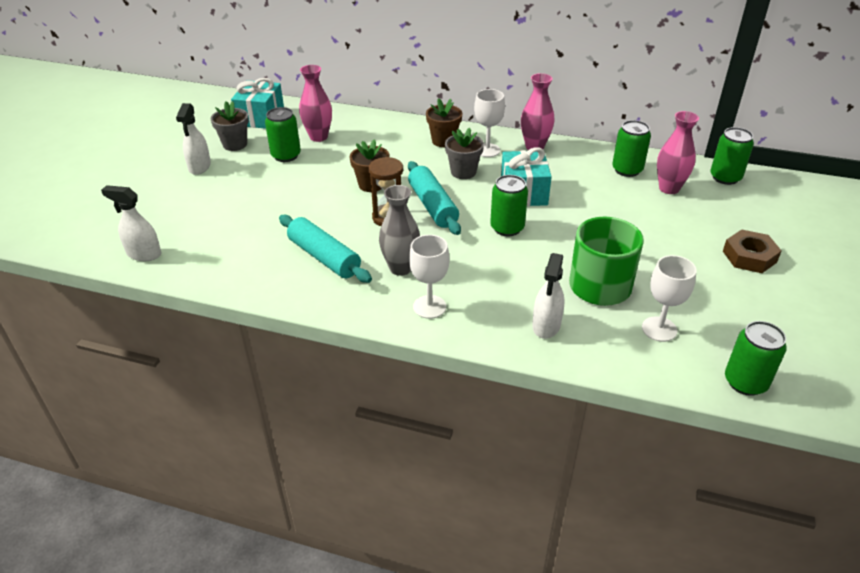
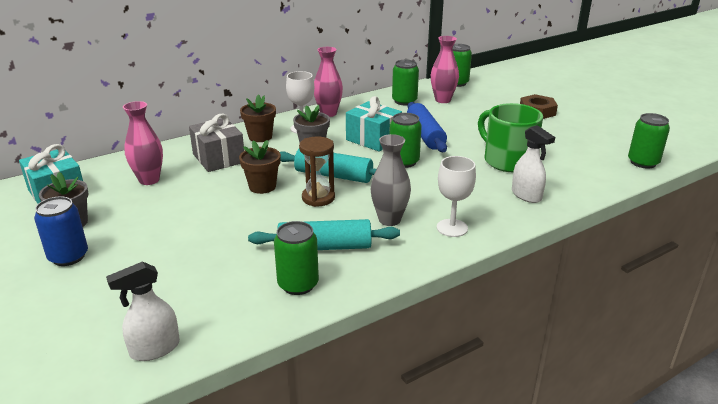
camera: 50 degrees left, 10 degrees down
white spray bottle [176,103,211,175] -> blue can [34,197,88,266]
green can [265,107,301,162] -> green can moved to [274,221,319,295]
white goblet [642,255,697,342] -> none
none -> grey gift [189,114,244,172]
none -> blue rolling pin [407,102,447,152]

